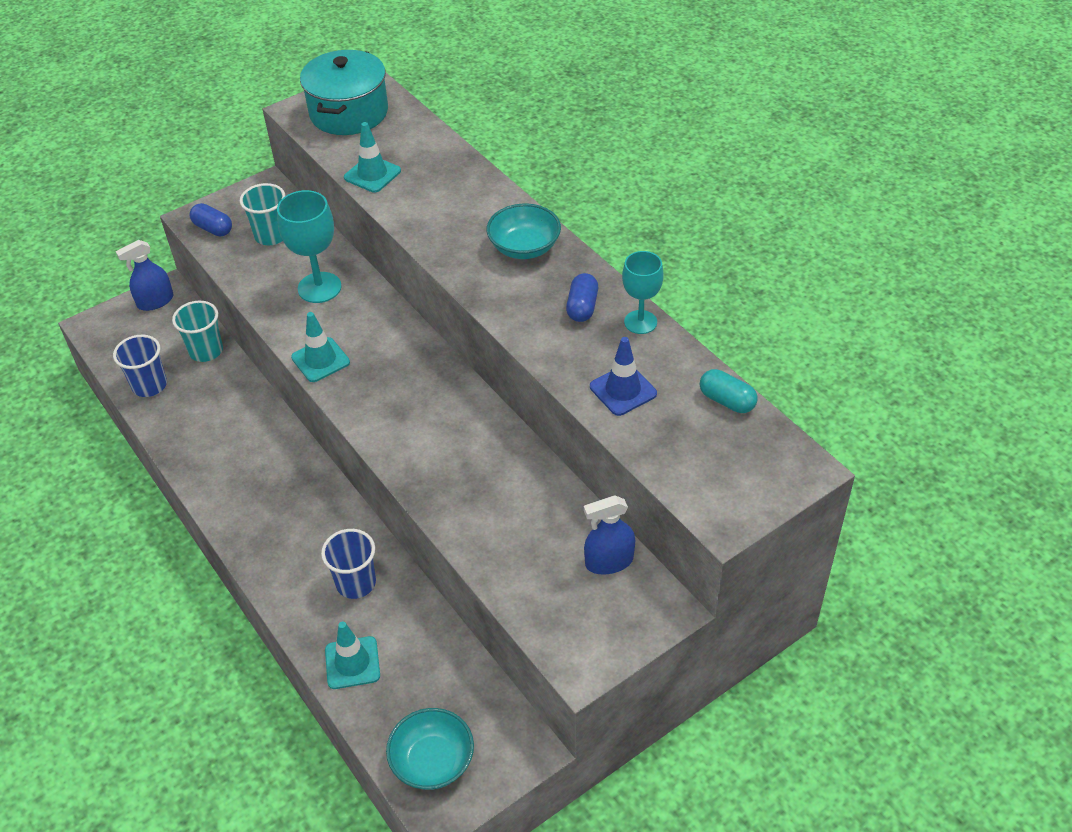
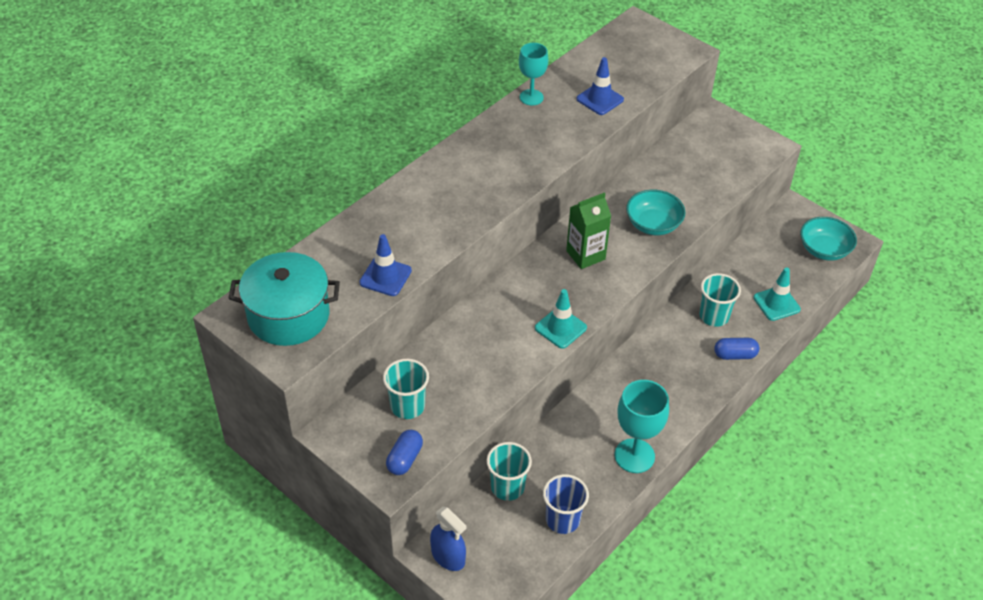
camera: 105 degrees left, 0 degrees up
turquoise goblet [277,190,341,303] -> turquoise goblet moved to [615,380,669,473]
blue cup [321,529,376,599] -> turquoise cup [699,273,741,327]
turquoise traffic cone [344,122,401,193] -> blue traffic cone [359,234,412,296]
turquoise bowl [486,203,561,259] -> turquoise bowl moved to [626,190,685,235]
blue capsule [566,273,598,322] -> blue capsule moved to [714,338,759,360]
blue spray bottle [584,495,635,575] -> none
turquoise capsule [700,369,758,413] -> none
none -> green carton [566,192,611,269]

